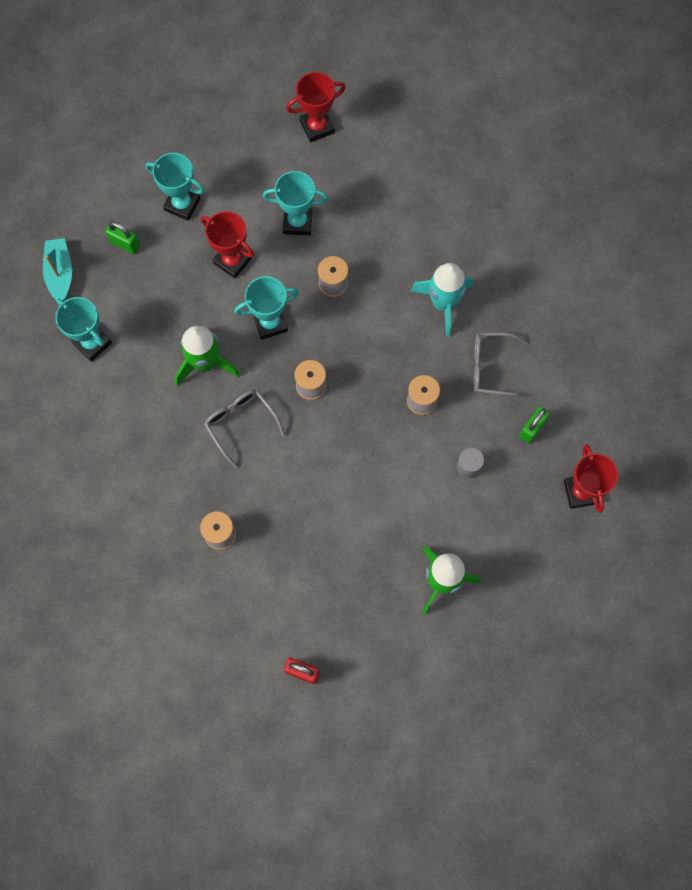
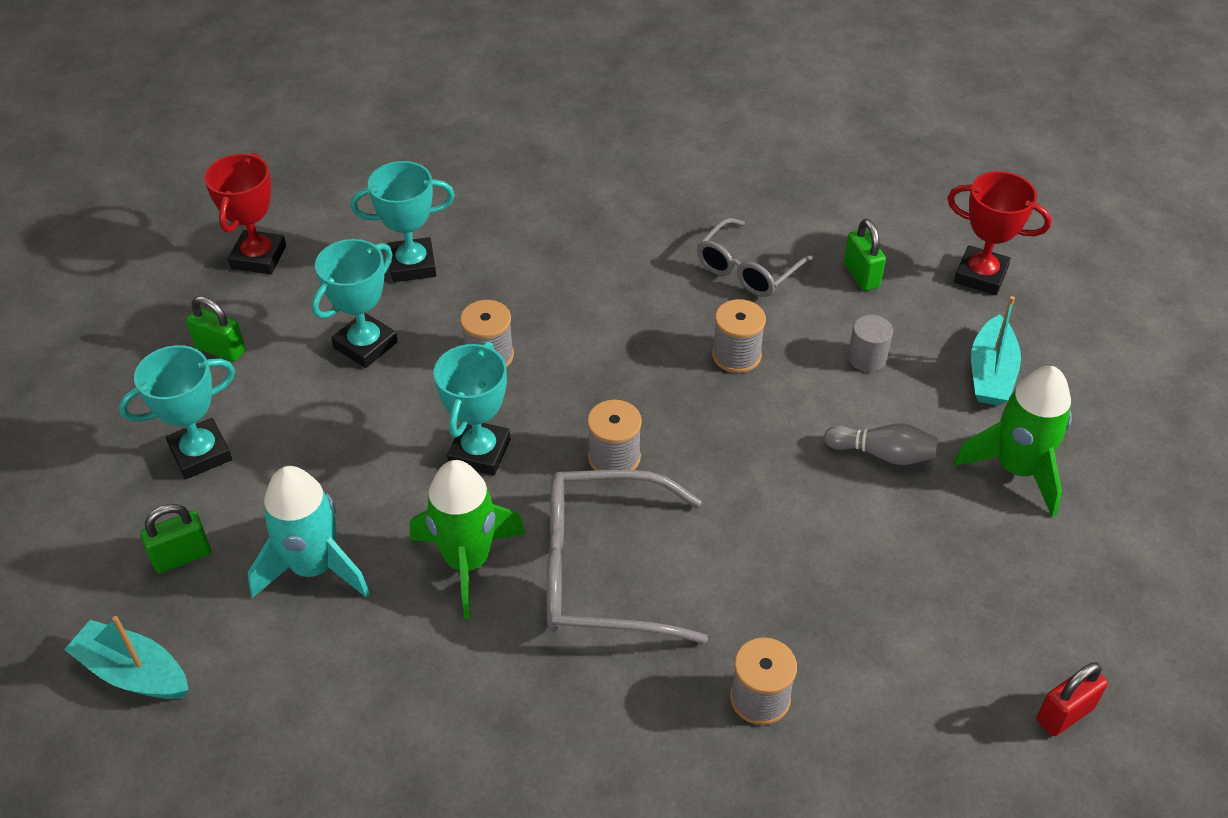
camera: 55 degrees left, 25 degrees down
turquoise trophy [55,297,112,362] -> turquoise trophy moved to [351,161,455,282]
red trophy [201,211,254,279] -> none
grey glasses [204,390,285,468] -> grey glasses [547,469,708,644], size x1.58
turquoise rocket [411,263,473,337] -> turquoise rocket moved to [248,466,370,598]
none -> green padlock [186,296,245,362]
none -> grey bowling pin [824,423,938,465]
none -> turquoise boat [971,296,1021,406]

